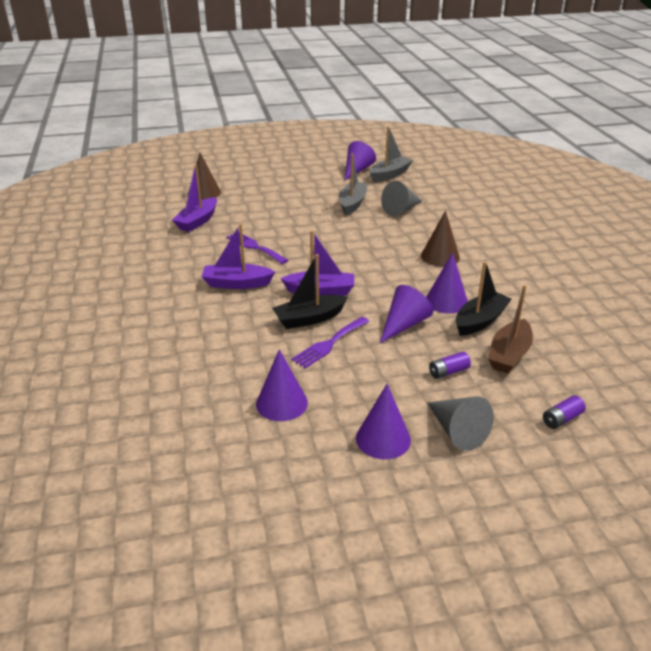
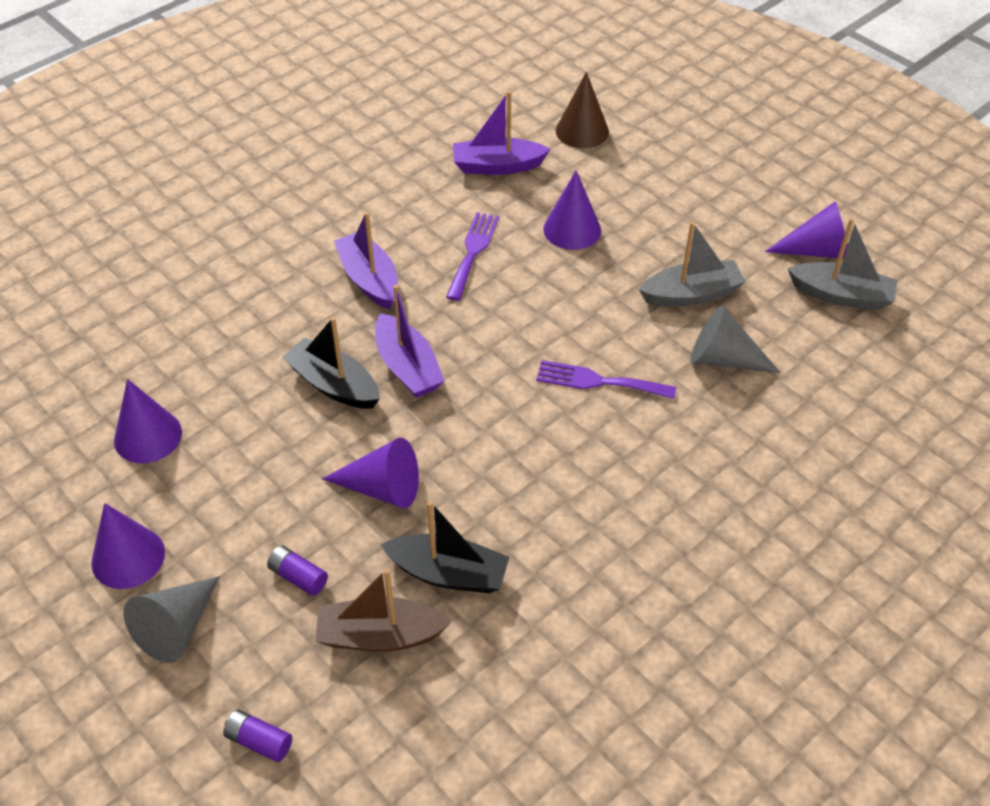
camera: 60 degrees right, 15 degrees up
purple fork [291,317,369,368] -> purple fork moved to [536,360,676,399]
brown cone [421,211,460,267] -> none
purple cone [426,252,468,314] -> purple cone moved to [543,170,601,250]

